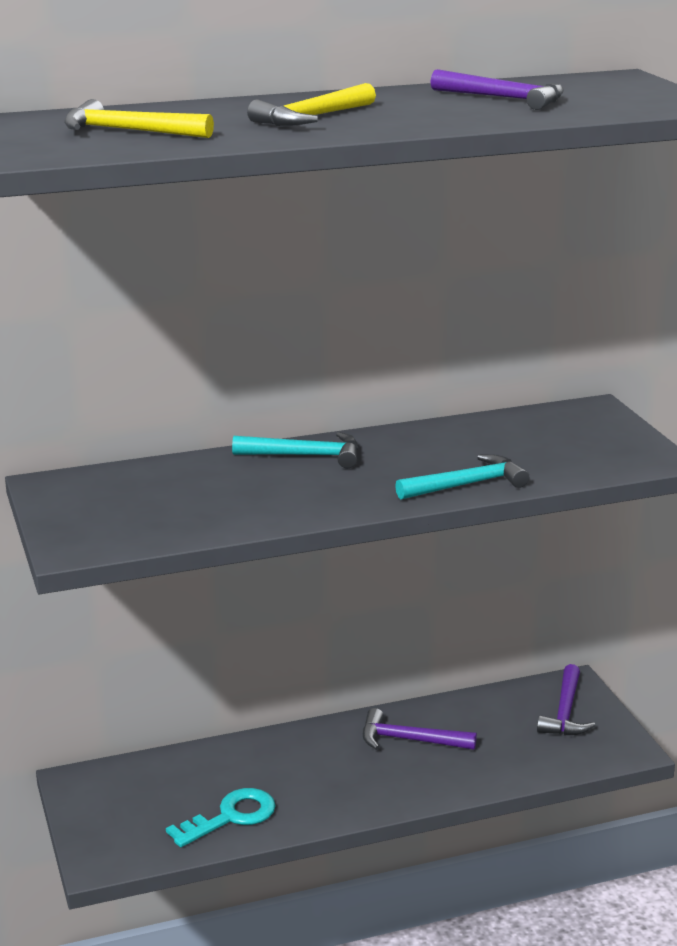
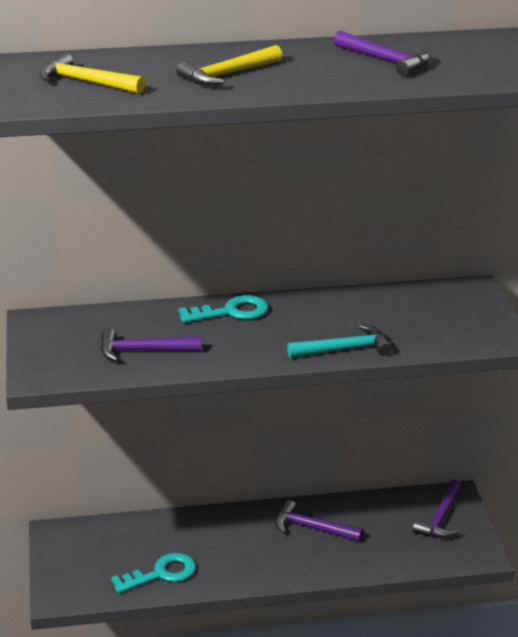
camera: 10 degrees right, 5 degrees up
turquoise hammer [232,432,358,468] -> turquoise key [178,295,269,323]
none -> purple hammer [101,328,201,362]

